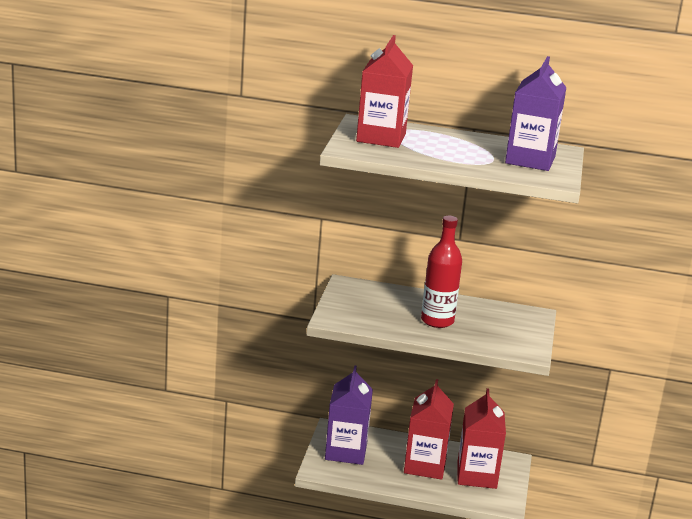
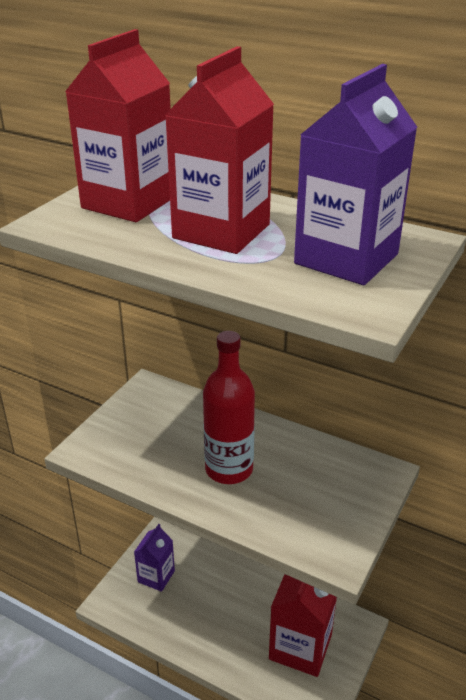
camera: 20 degrees right, 10 degrees up
purple carton [325,365,373,465] -> purple carton [134,524,175,592], size x0.60
red carton [404,379,454,480] -> red carton moved to [165,46,274,254]

